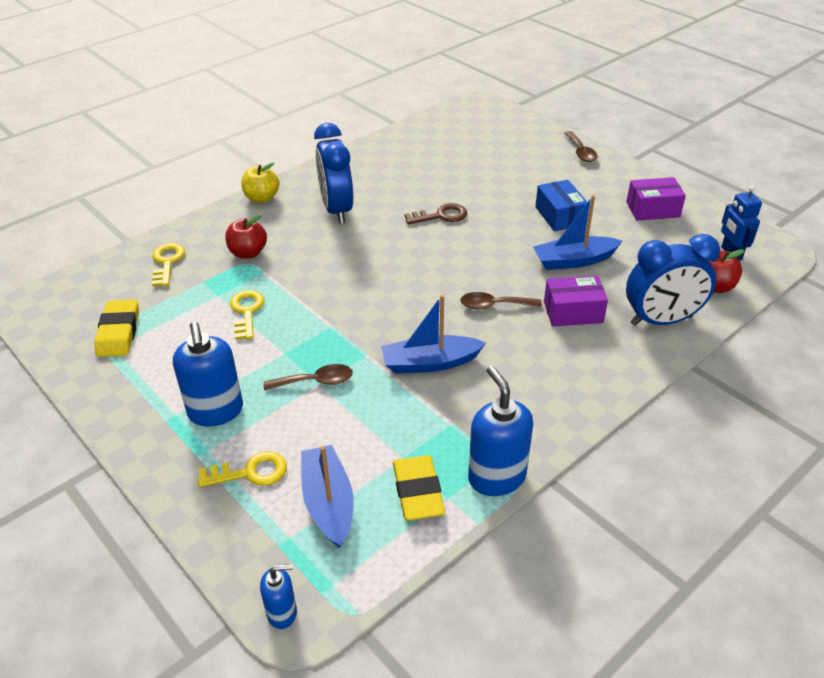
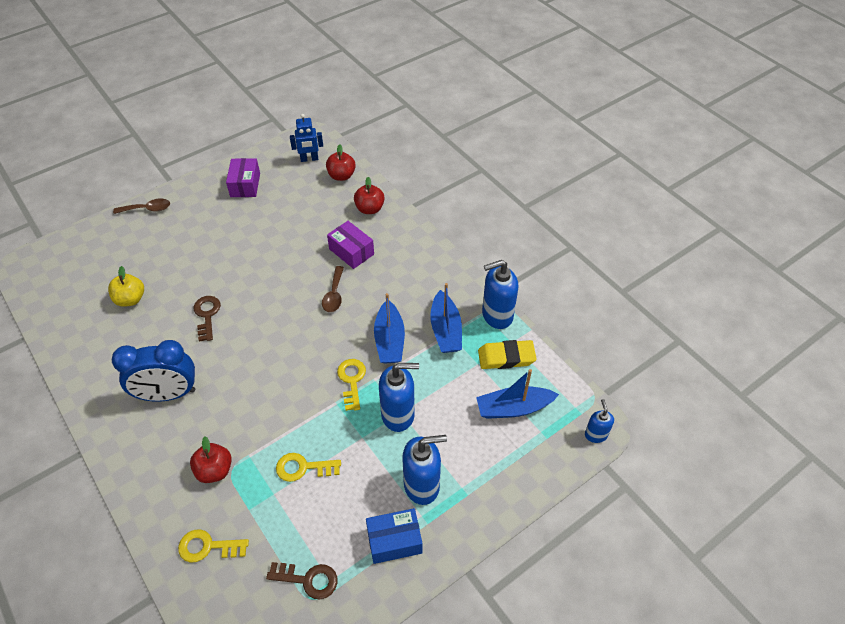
camera: 85 degrees left, 10 degrees up
yellow eraser [95,299,139,357] -> brown key [266,562,337,599]
yellow key [198,451,287,487] -> yellow key moved to [337,359,366,411]
yellow apple [241,163,279,203] -> yellow apple moved to [108,266,144,307]
brown spoon [263,364,353,391] -> blue soap dispenser [379,363,419,432]
blue boat [533,195,623,270] -> blue boat moved to [430,283,462,353]
blue box [535,180,587,232] -> blue box moved to [366,508,423,564]
purple box [544,276,608,327] -> purple box turned 45 degrees counterclockwise [327,221,374,269]
blue clock [626,234,720,326] -> red apple [354,177,385,214]

